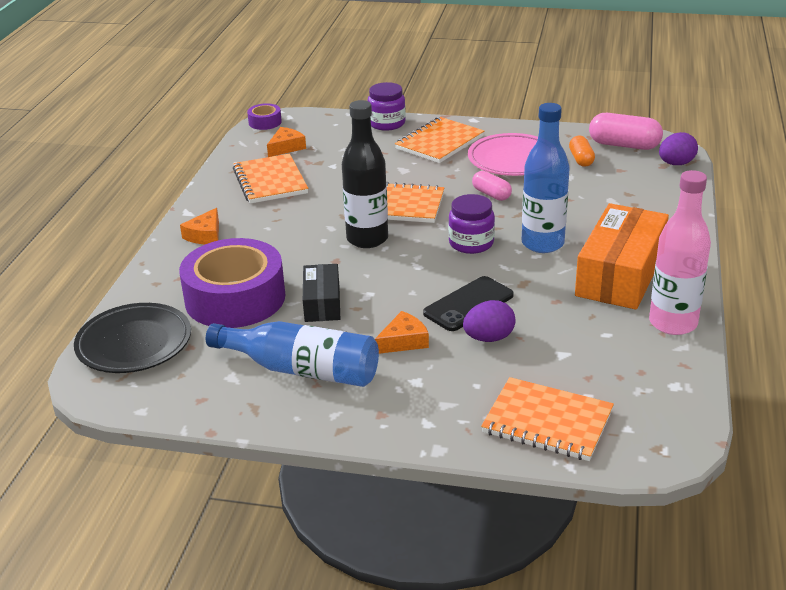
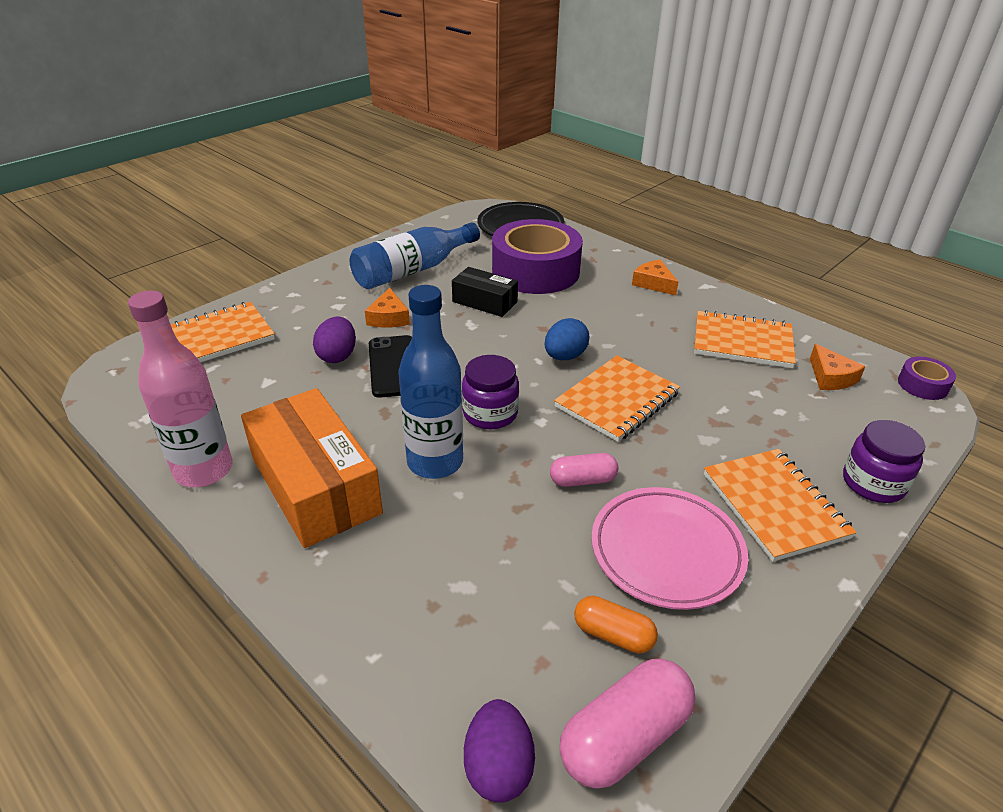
camera: 120 degrees right, 5 degrees up
black bottle [342,100,388,248] -> blue egg [545,318,589,360]

